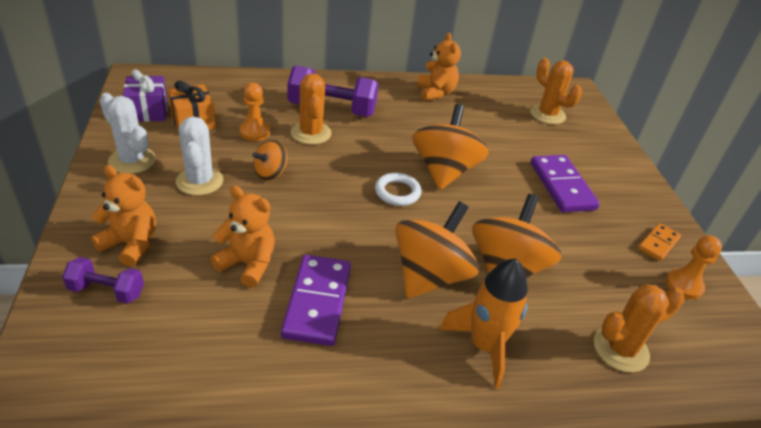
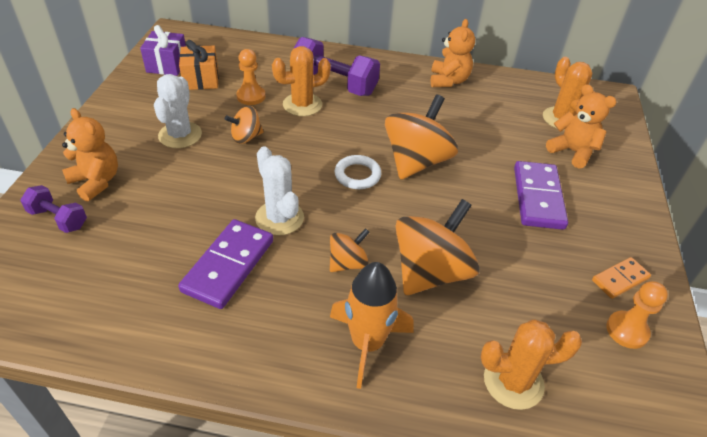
camera: 20 degrees right, 5 degrees up
white cactus [100,93,156,174] -> white cactus moved to [255,146,304,236]
orange teddy bear [210,186,275,288] -> orange teddy bear moved to [546,84,617,168]
orange cactus [291,73,331,145] -> orange cactus turned 60 degrees clockwise [272,46,331,116]
orange spinning top [395,202,479,298] -> orange spinning top [330,228,369,272], size x0.52

